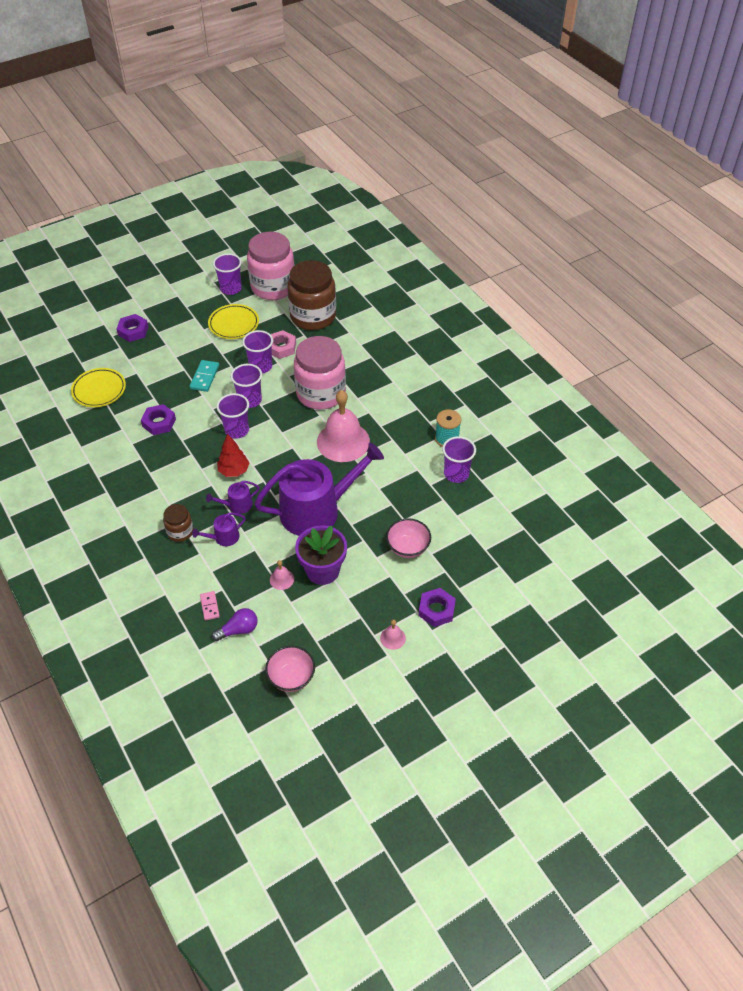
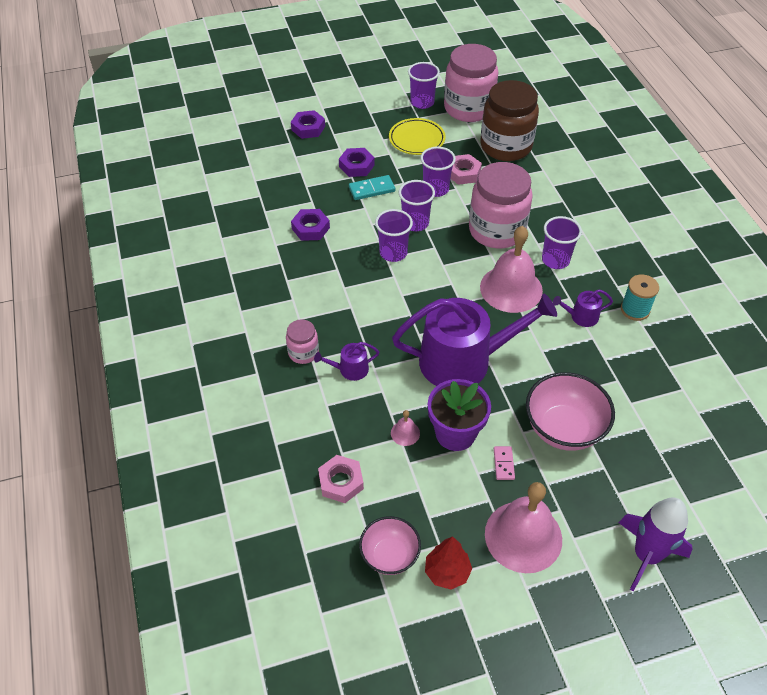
camera: 15 degrees right, 0 degrees up
yellow plate [71,368,126,407] -> none
brown jar [163,504,194,542] -> pink jar [286,319,319,364]
turquoise domino [190,360,219,392] -> turquoise domino turned 45 degrees clockwise [349,175,395,200]
pink domino [200,591,220,621] -> pink domino moved to [494,446,515,480]
purple watering can [206,481,260,514] -> purple watering can moved to [553,289,613,327]
purple light bulb [211,608,258,641] -> pink nut [318,455,364,503]
red tree [217,434,249,477] -> red tree moved to [425,536,472,590]
pink bell [380,620,406,650] -> pink bell [485,482,562,573], size x2.42
pink bowl [386,518,431,558] -> pink bowl [526,372,615,451], size x1.57
purple nut [419,588,456,627] -> purple nut moved to [339,148,375,177]
purple cup [442,436,476,483] -> purple cup moved to [542,216,582,269]
none -> purple rocket [619,498,693,591]

